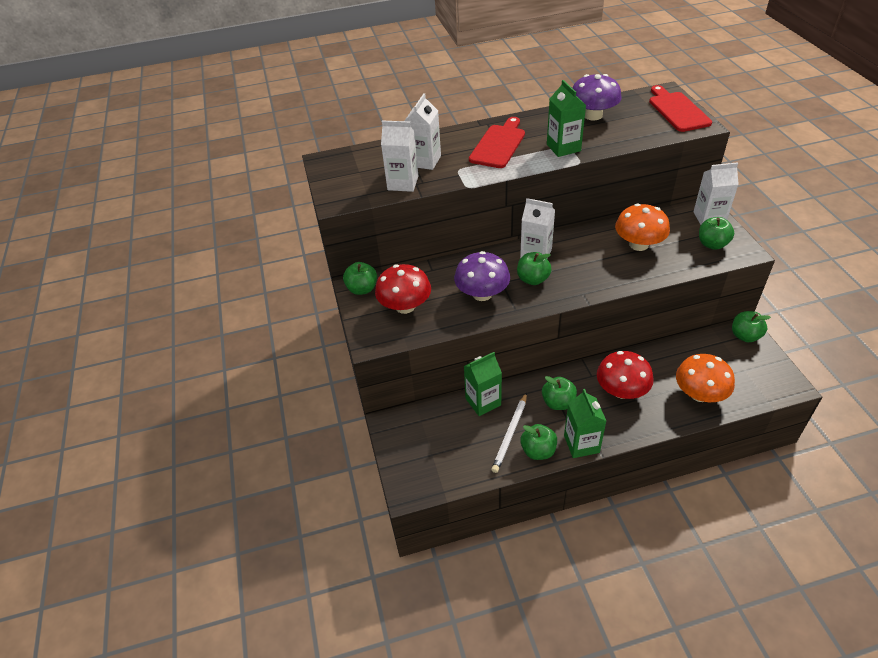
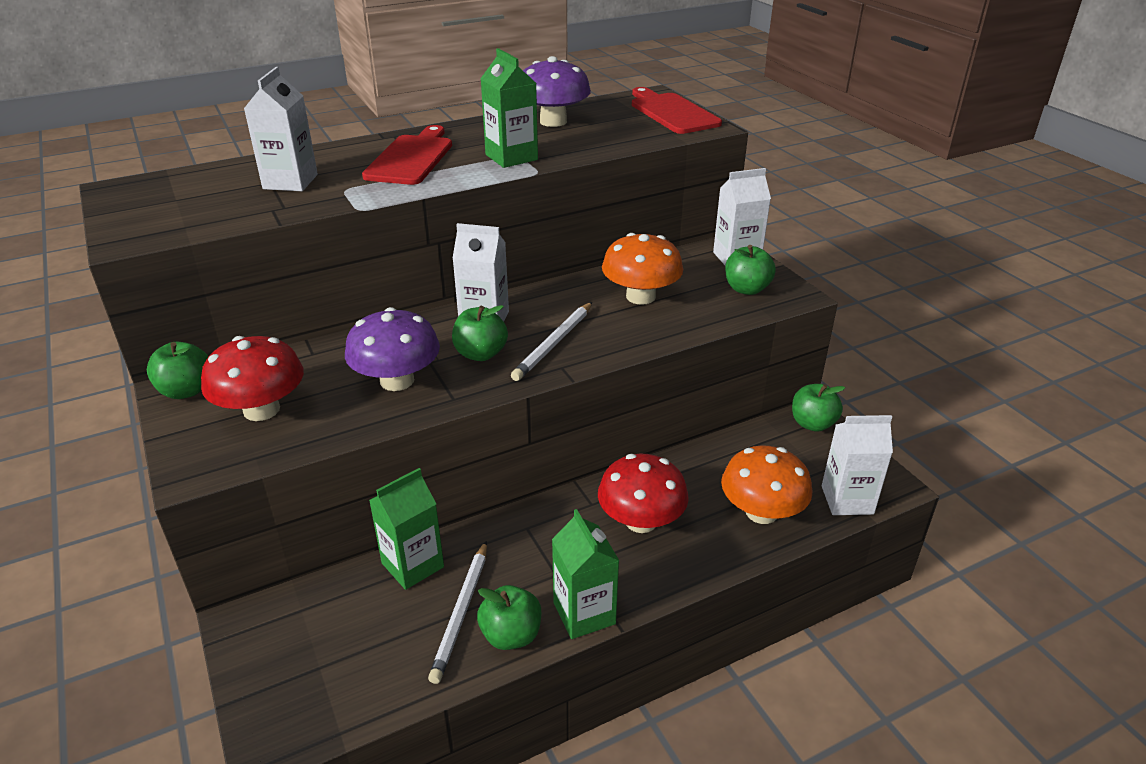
camera: 15 degrees left, 10 degrees down
white carton [381,121,418,192] -> white carton moved to [822,415,893,515]
green apple [542,376,577,410] -> none
none -> white pencil [511,302,592,381]

